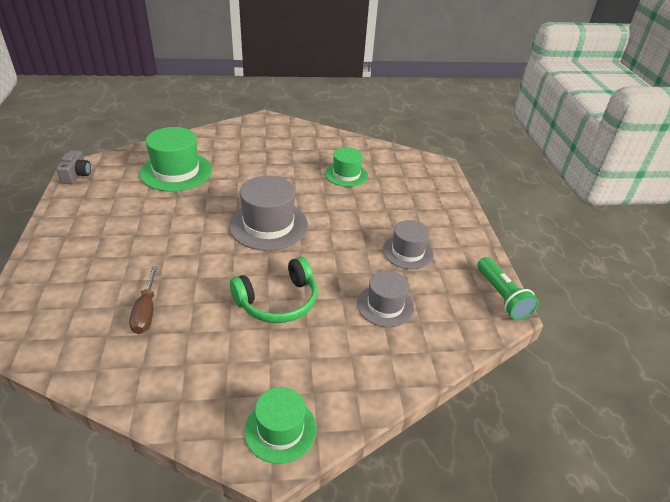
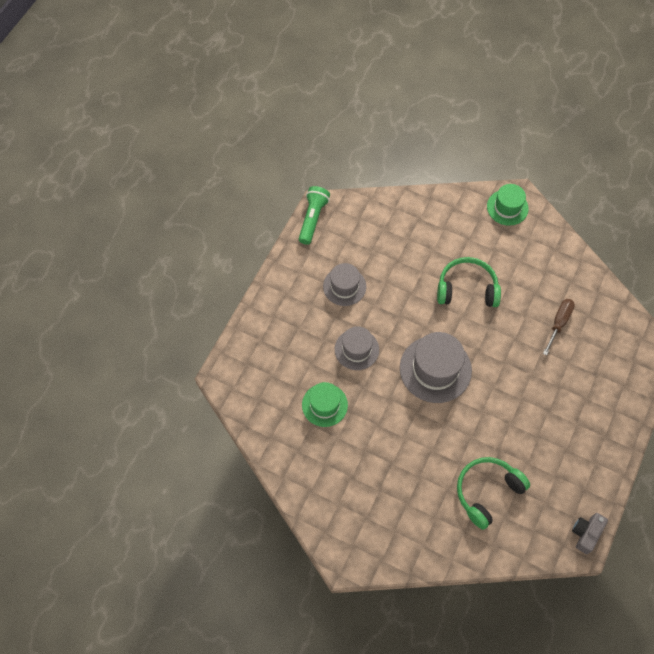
camera: 145 degrees left, 25 degrees up
green hat [140,127,212,192] -> green headphones [457,457,530,530]
grey hat [357,270,414,327] -> grey hat moved to [335,326,379,370]

